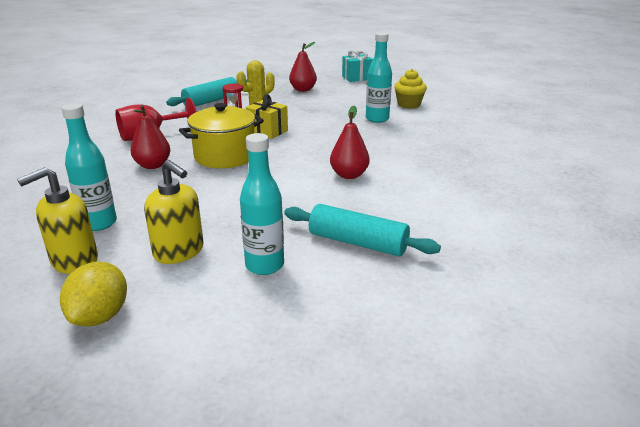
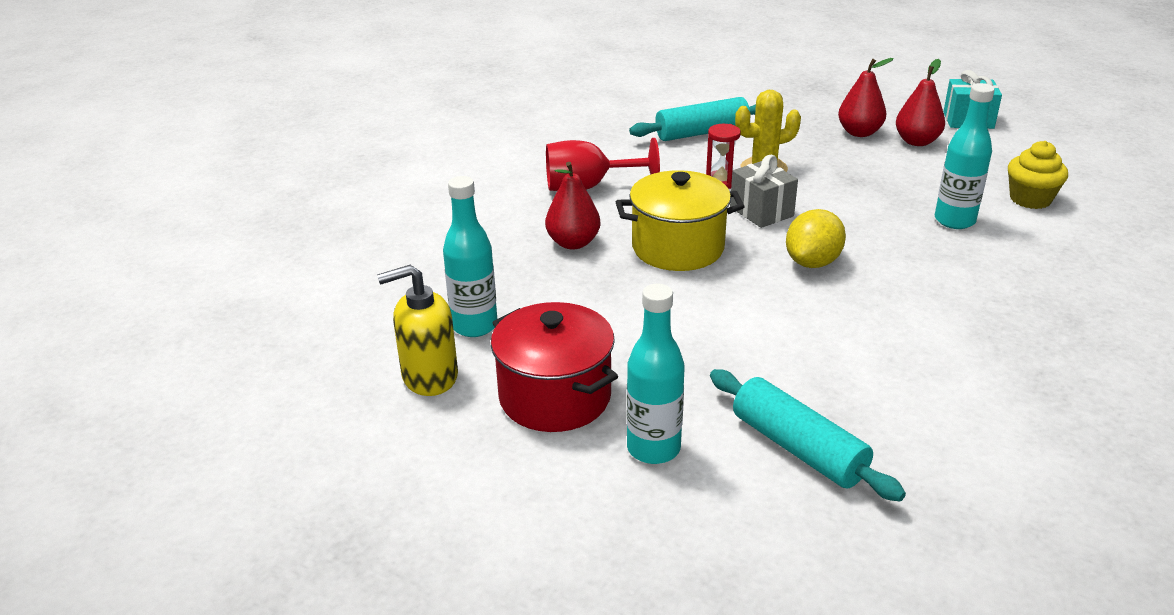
camera: 25 degrees right, 5 degrees up
yellow lemon [60,262,127,326] -> yellow lemon moved to [786,209,846,268]
yellow soap dispenser [144,160,203,264] -> red pot [491,302,618,432]
yellow gift [246,94,288,139] -> grey gift [730,155,798,228]
red pear [330,106,370,179] -> red pear moved to [896,59,945,146]

